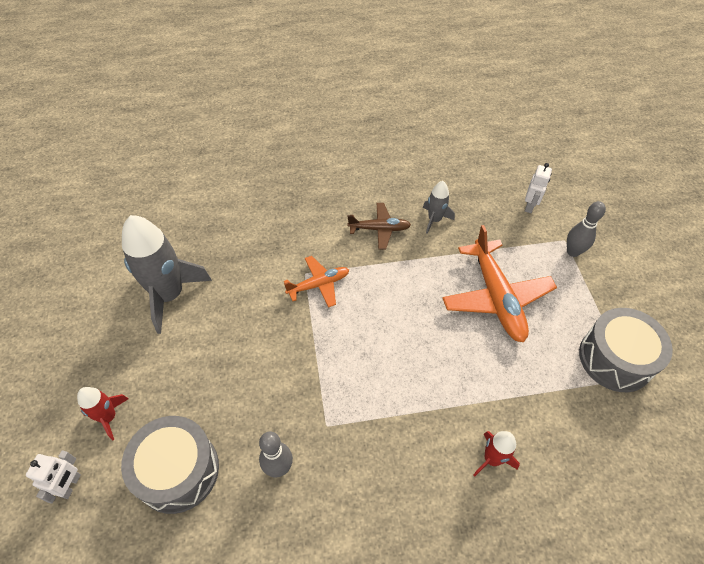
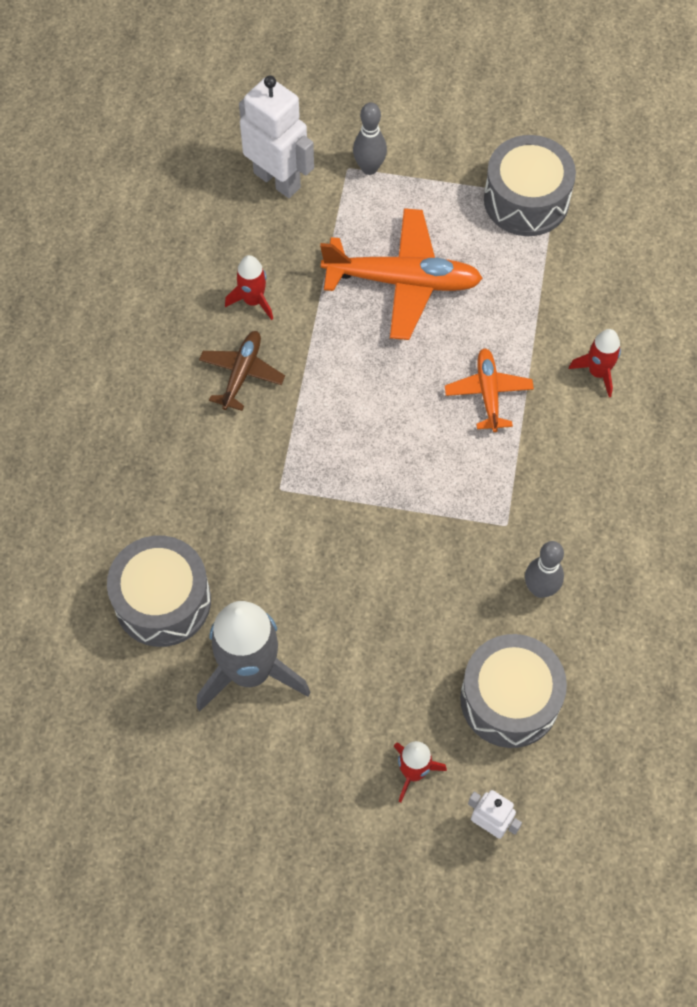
camera: 70 degrees left, 10 degrees up
orange plane [284,256,349,308] -> orange plane moved to [445,348,534,432]
grey rocket [423,181,455,234] -> red rocket [225,255,273,320]
white robot [525,163,552,213] -> white robot [239,75,314,198], size x1.86
none -> grey drum [107,535,211,647]

